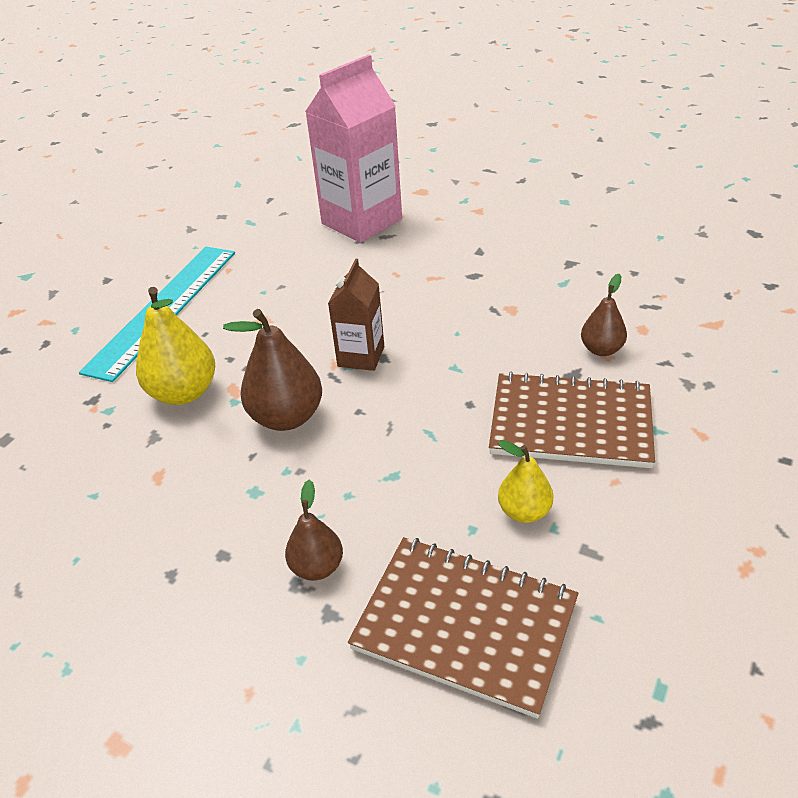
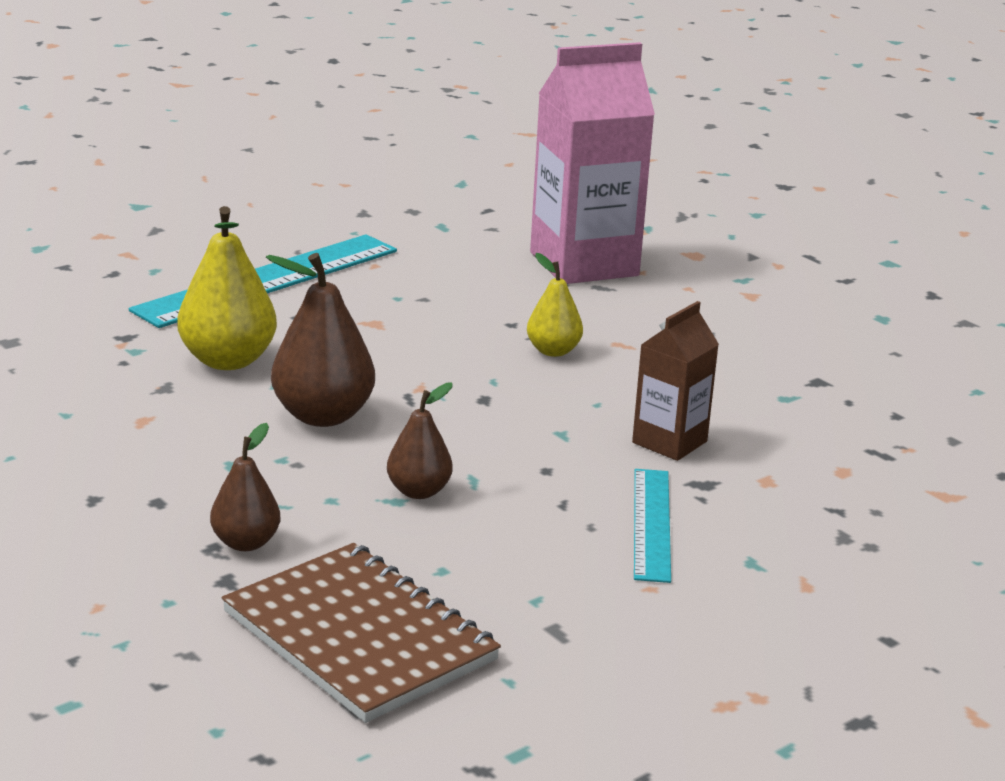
camera: 20 degrees right, 15 degrees down
brown carton [328,259,384,371] -> brown carton moved to [632,301,719,461]
brown notebook [489,372,655,468] -> turquoise ruler [634,469,671,583]
yellow pear [498,440,554,523] -> yellow pear moved to [527,253,583,357]
brown pear [581,274,627,356] -> brown pear moved to [387,383,453,499]

